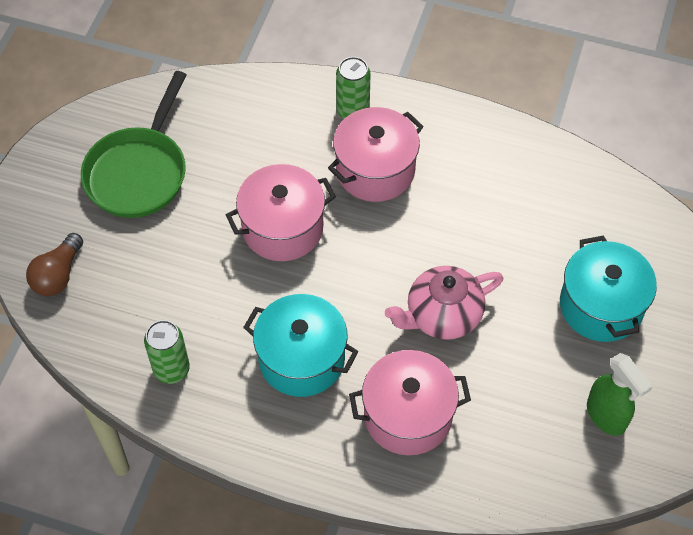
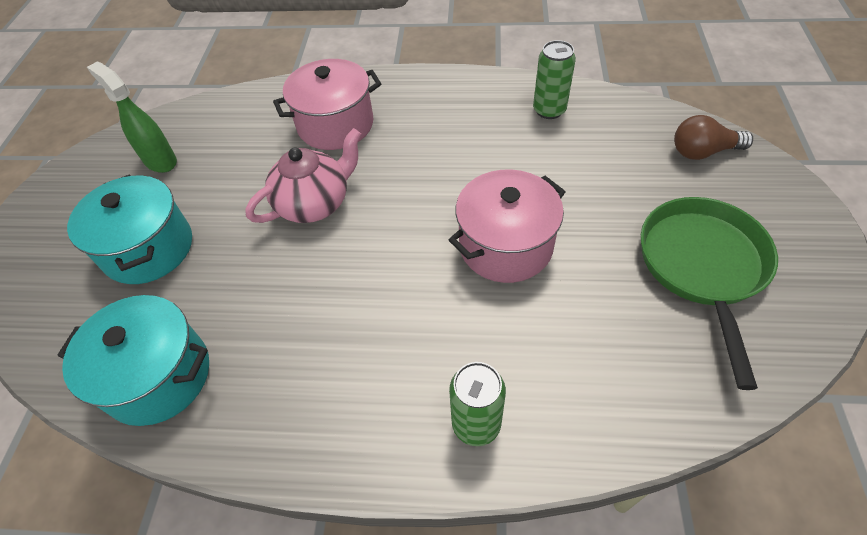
camera: 170 degrees right, 5 degrees down
brown light bulb [26,233,83,296] -> brown light bulb turned 105 degrees counterclockwise [674,115,753,160]
turquoise pot [243,294,359,397] -> turquoise pot moved to [58,295,209,426]
pink pot [328,107,424,202] -> none

